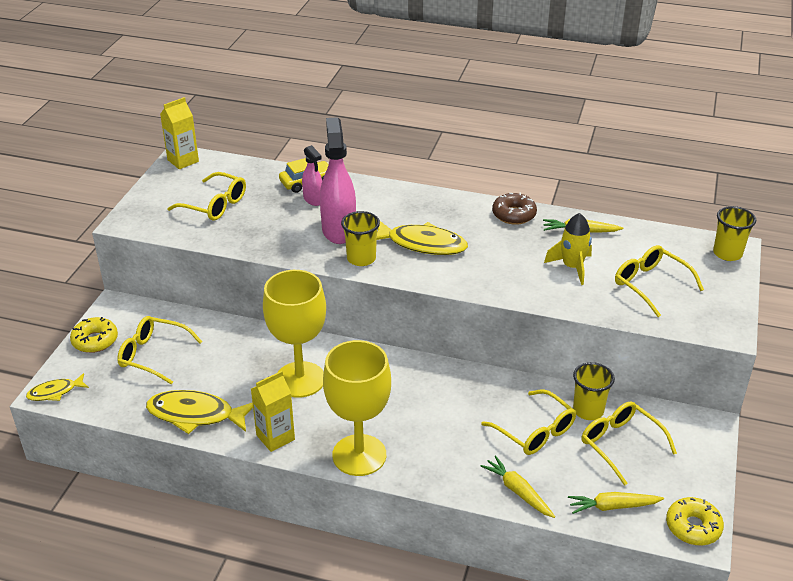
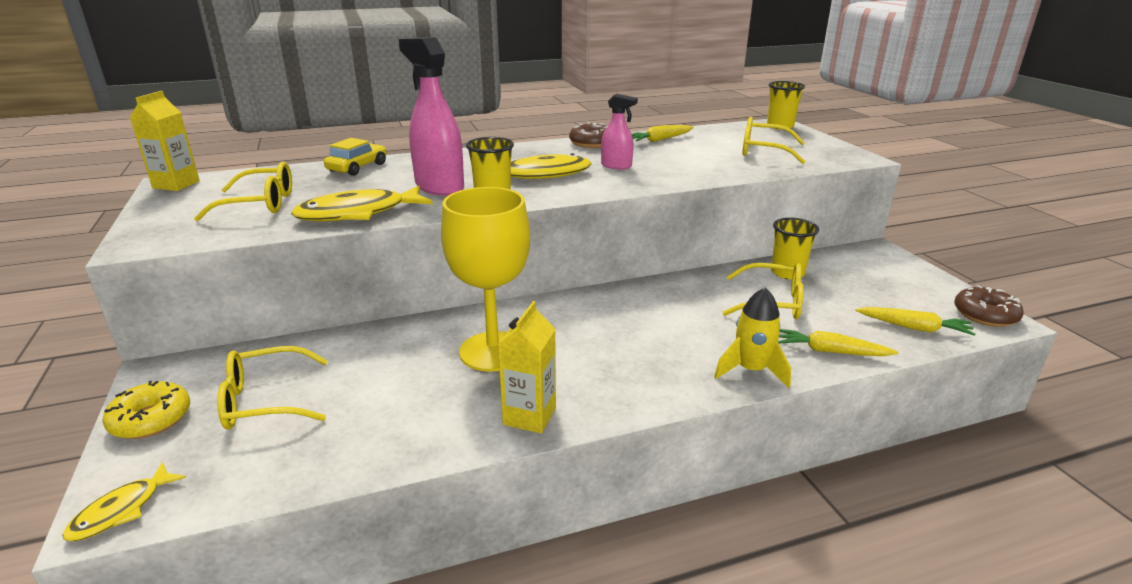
camera: 35 degrees left, 10 degrees down
yellow fish [146,390,253,434] -> yellow fish moved to [291,186,433,221]
pink spray bottle [302,145,322,206] -> pink spray bottle moved to [601,93,638,169]
yellow goblet [323,340,391,476] -> none
yellow rocket [544,213,592,285] -> yellow rocket moved to [714,288,791,388]
yellow carrot [568,492,664,514] -> yellow carrot turned 120 degrees counterclockwise [855,307,975,336]
yellow glasses [582,402,677,486] -> none
yellow donut [666,497,724,545] -> brown donut [954,285,1024,327]

